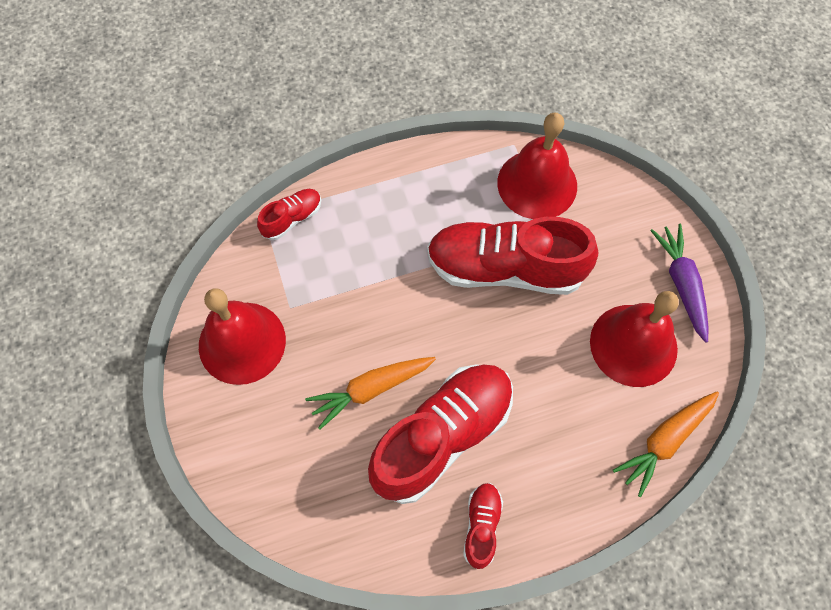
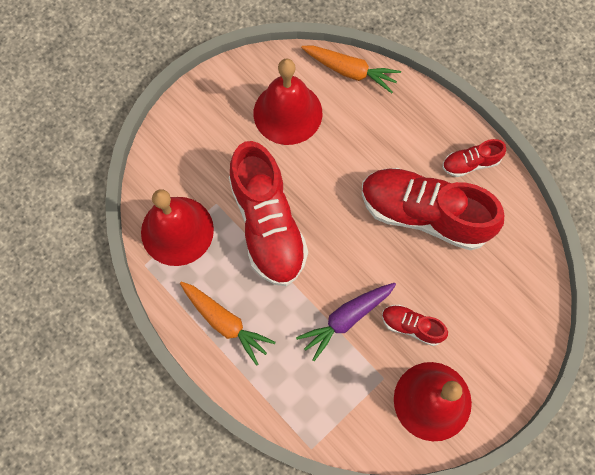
camera: 115 degrees left, 5 degrees up
red shoe [257,189,321,240] -> red shoe moved to [382,304,448,346]
orange carrot [305,357,436,429] -> orange carrot moved to [180,282,276,366]
purple carrot [650,224,709,343] -> purple carrot moved to [296,283,396,361]

